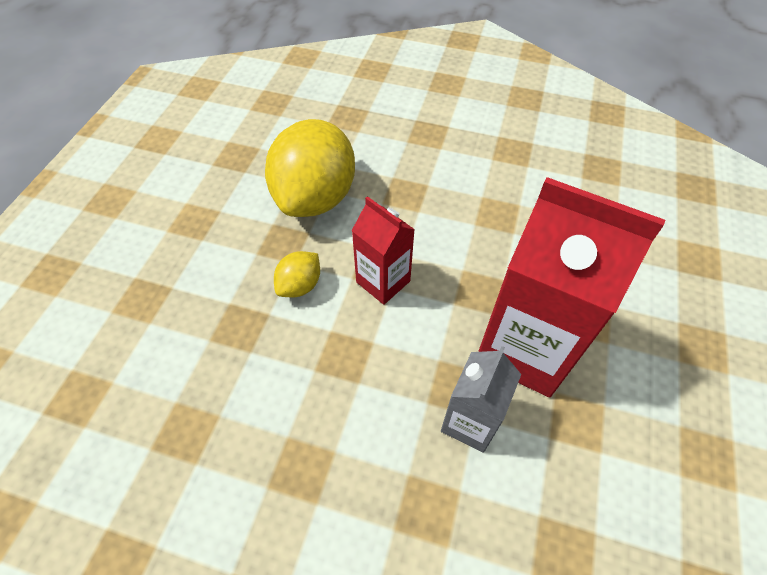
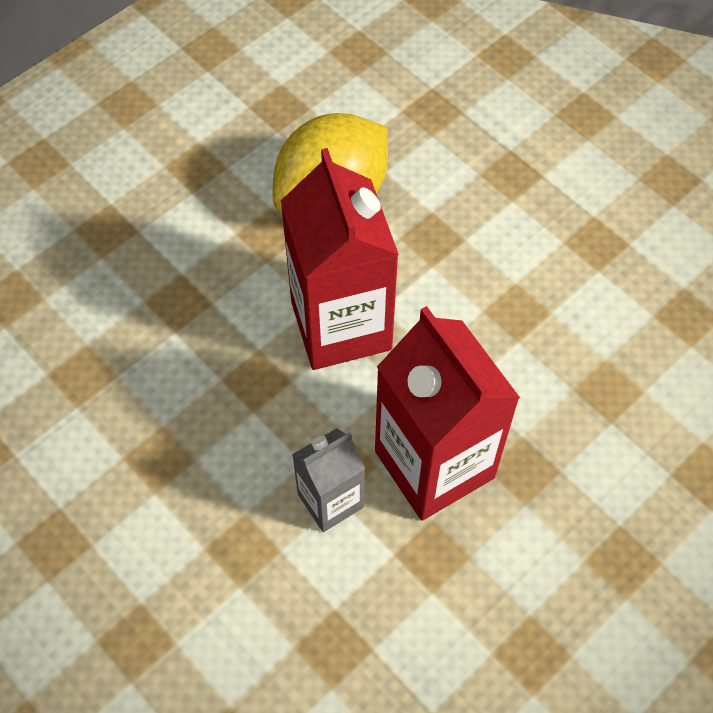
camera: 30 degrees right, 5 degrees up
yellow lemon [274,251,320,297] -> none
red carton [352,196,415,305] -> red carton [281,148,399,370], size x1.84

